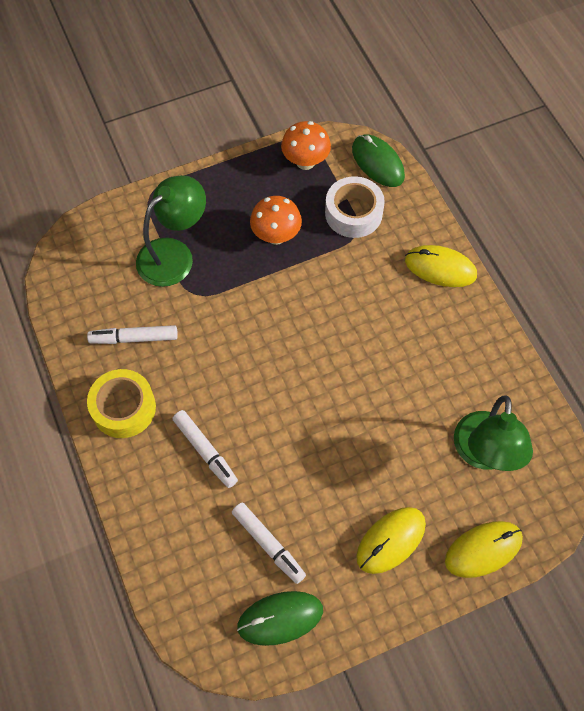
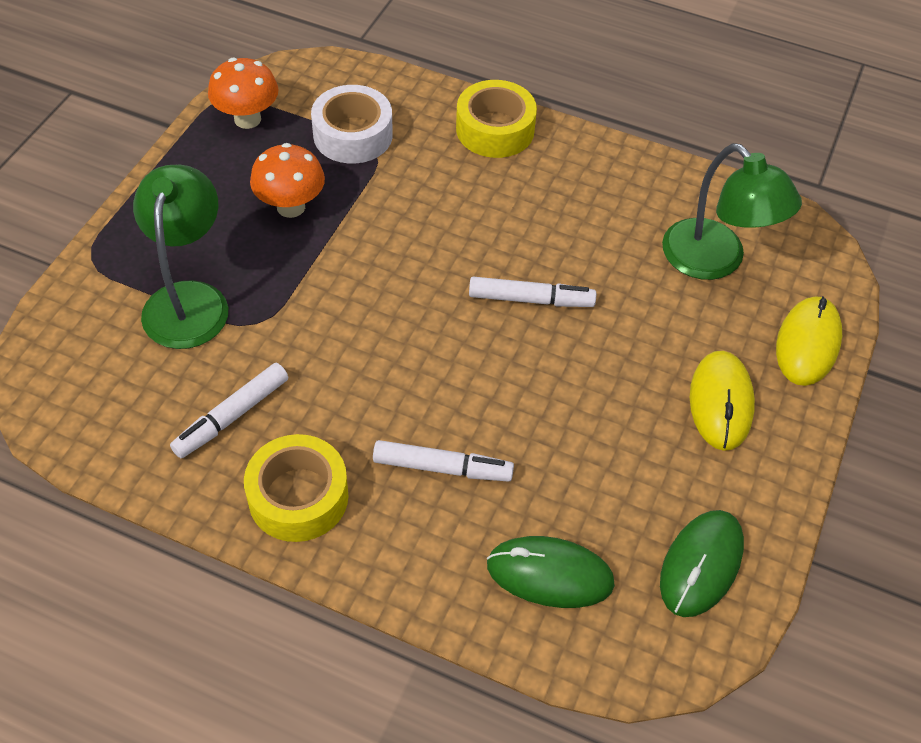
camera: 45 degrees left, 10 degrees down
white marker [232,502,306,584] -> white marker moved to [469,277,596,307]
green mouse [352,135,405,187] -> green mouse moved to [487,536,615,608]
yellow mouse [405,245,477,287] -> yellow tape [456,80,537,158]

